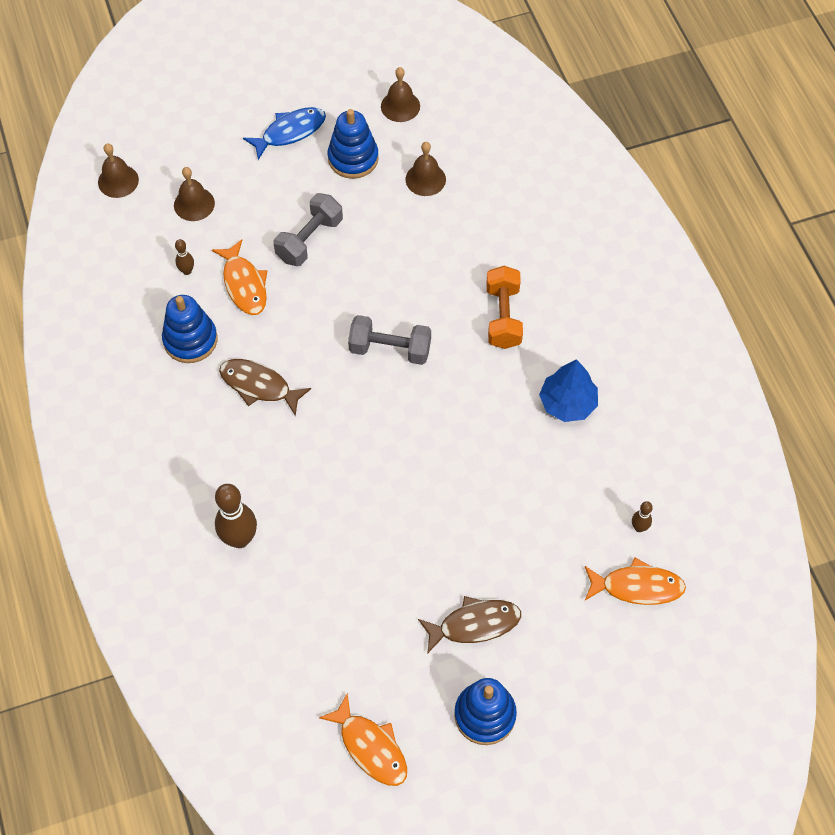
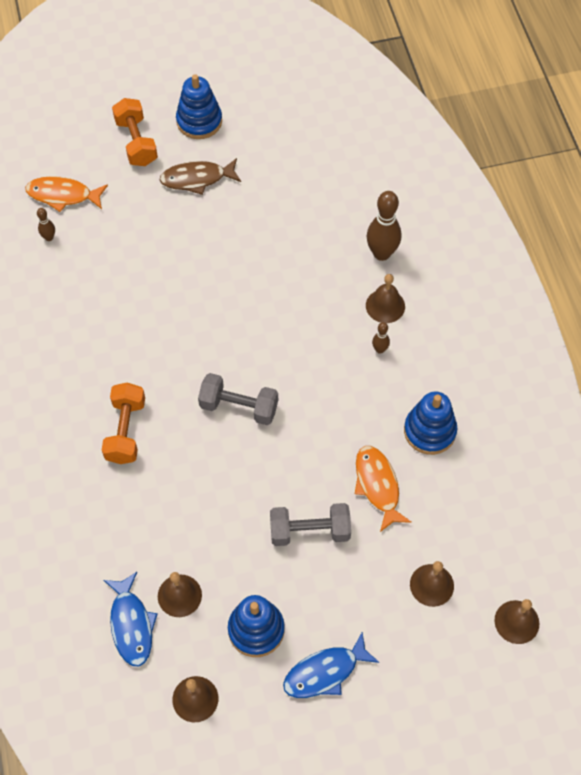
camera: 175 degrees left, 0 degrees up
brown bowling pin [175,239,194,275] -> brown bowling pin moved to [372,322,390,354]
brown fish [219,359,311,416] -> none
grey dumbbell [274,193,343,266] -> grey dumbbell turned 45 degrees clockwise [270,503,351,546]
orange fish [319,693,407,786] -> none
blue tree [539,359,598,422] -> none
none -> blue fish [104,572,158,666]
none -> orange dumbbell [112,98,158,166]
none -> brown bell [366,274,405,323]

